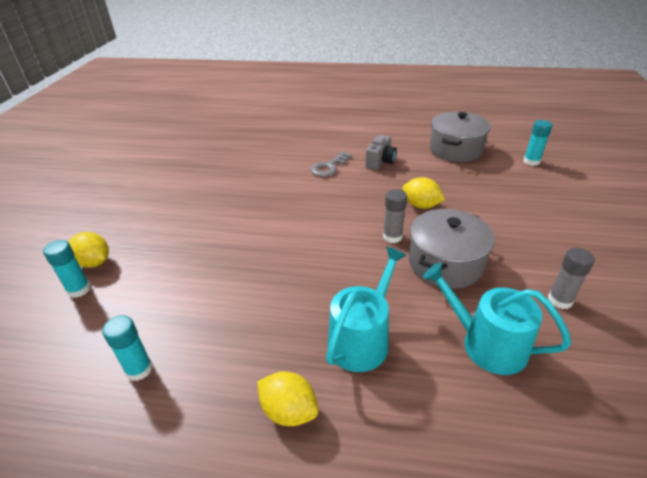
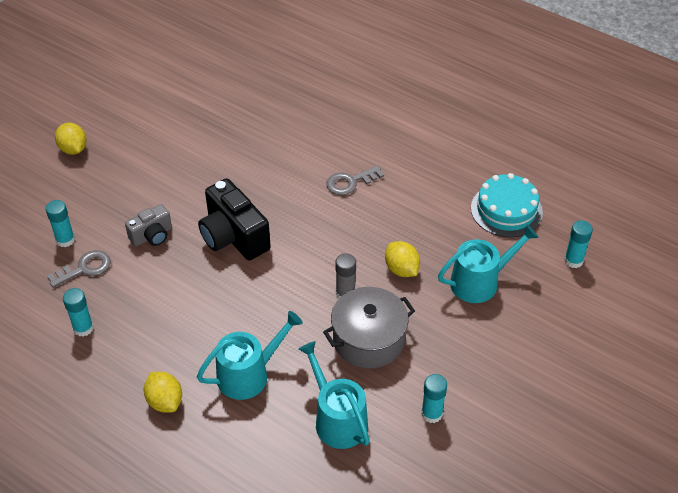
camera: 25 degrees right, 10 degrees up
yellow lemon [68,232,109,268] -> yellow lemon moved to [55,123,87,155]
grey camera [365,135,397,170] -> grey camera moved to [125,204,172,246]
grey pot [430,111,491,162] -> turquoise cake [471,173,543,237]
grey glue stick [548,248,595,309] -> turquoise glue stick [421,374,447,423]
none -> grey key [47,250,111,288]
none -> black camera [198,179,271,260]
none -> turquoise watering can [438,225,539,303]

